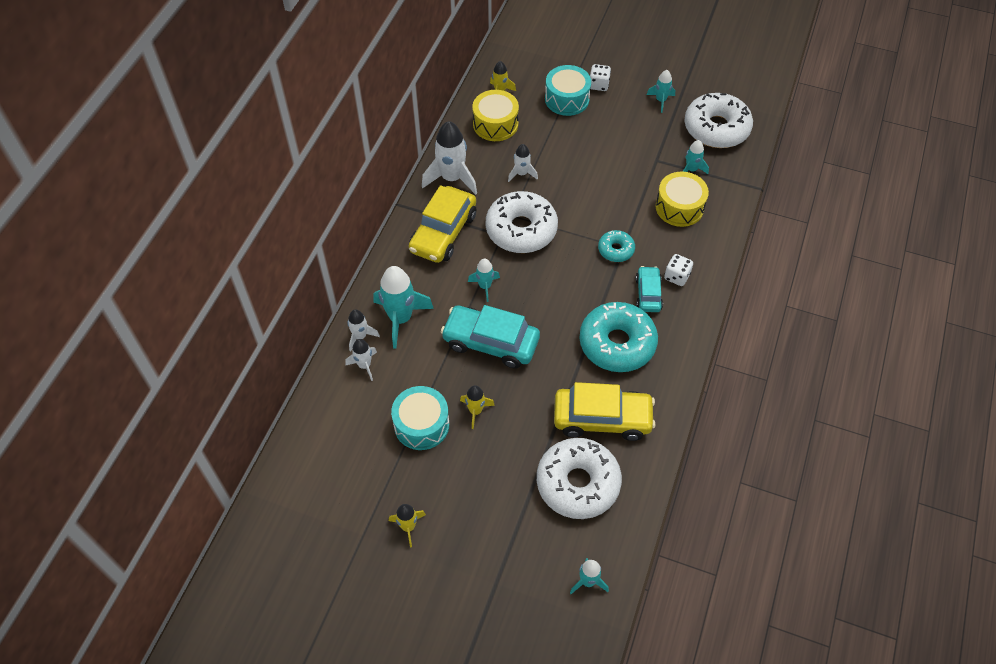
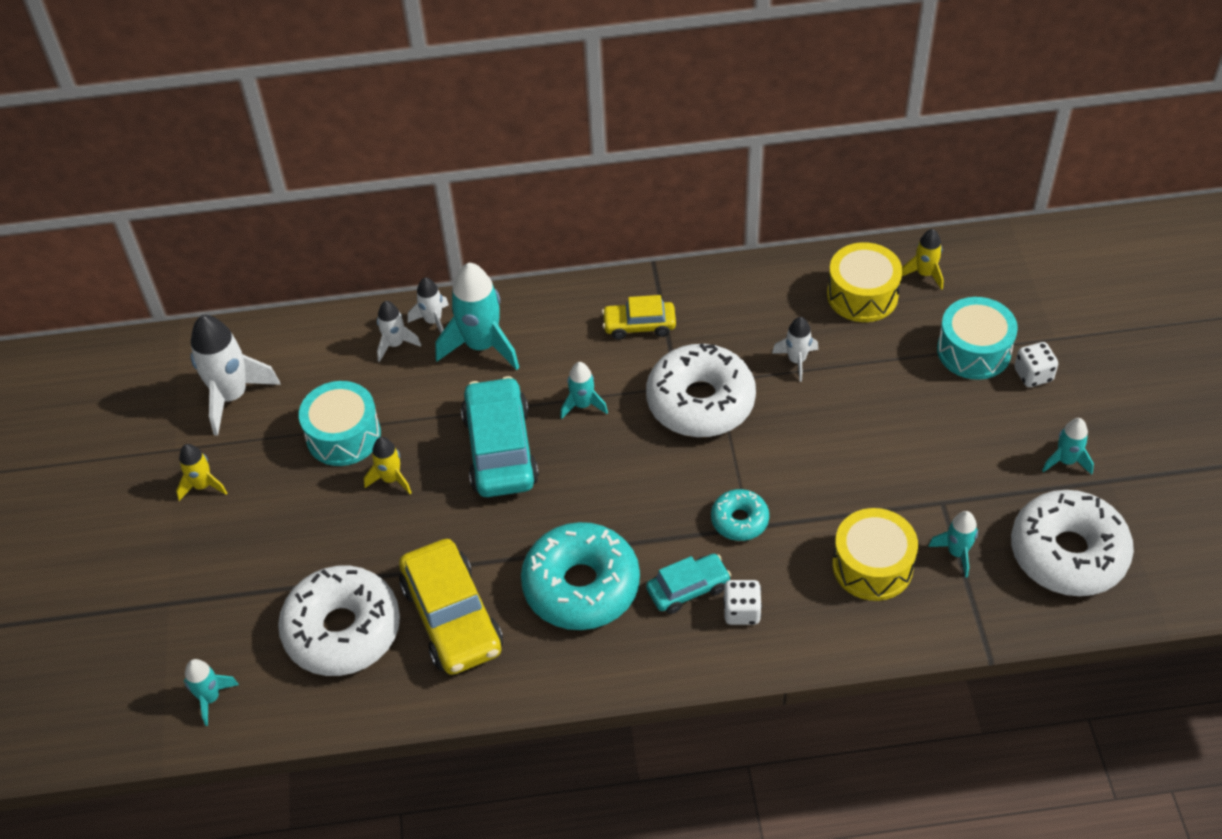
camera: 65 degrees right, 5 degrees down
yellow car [409,185,476,263] -> yellow car [602,295,676,340], size x0.57
white rocket [422,121,477,195] -> white rocket moved to [190,315,281,436]

